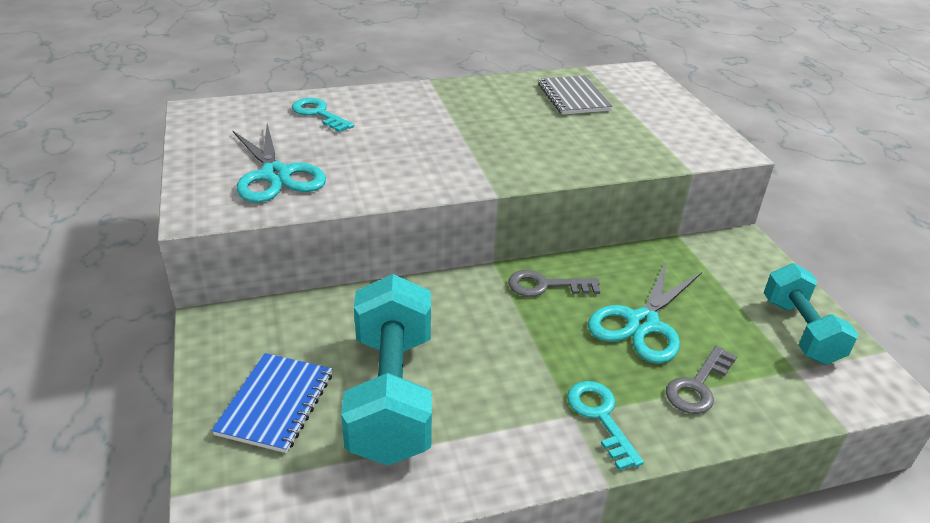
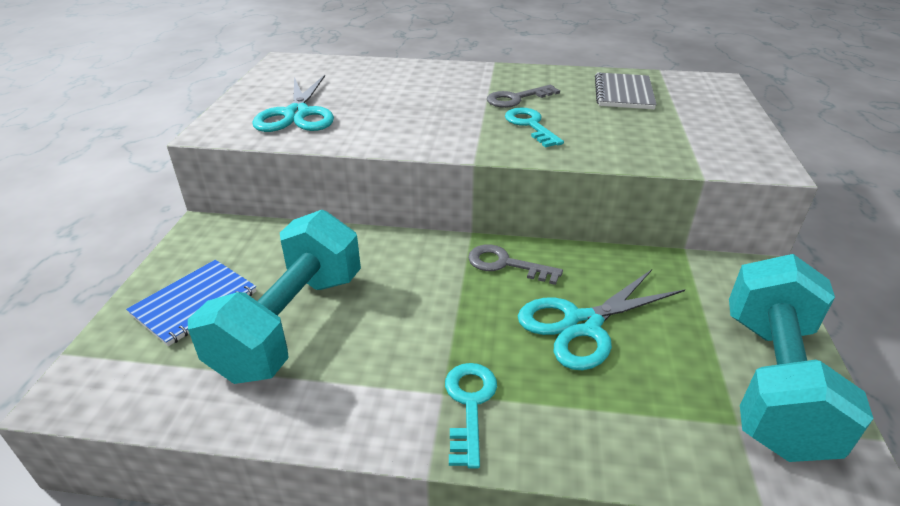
camera: 25 degrees right, 0 degrees up
turquoise key [292,98,354,132] -> turquoise key moved to [505,108,564,147]
grey key [666,346,737,414] -> grey key moved to [487,85,560,108]
turquoise dumbbell [764,263,858,365] -> turquoise dumbbell [729,254,874,462], size x1.58

